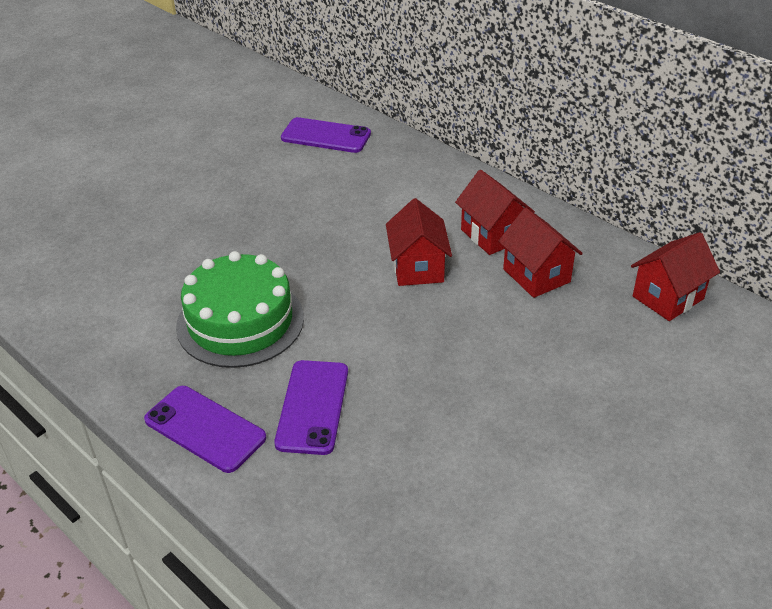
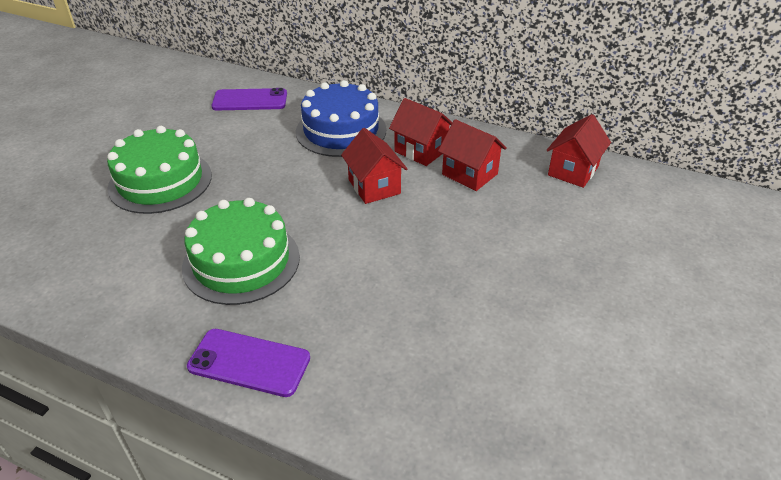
camera: 20 degrees left, 0 degrees up
purple phone [274,360,348,455] -> none
none -> green cake [107,126,212,214]
none -> blue cake [296,80,386,157]

